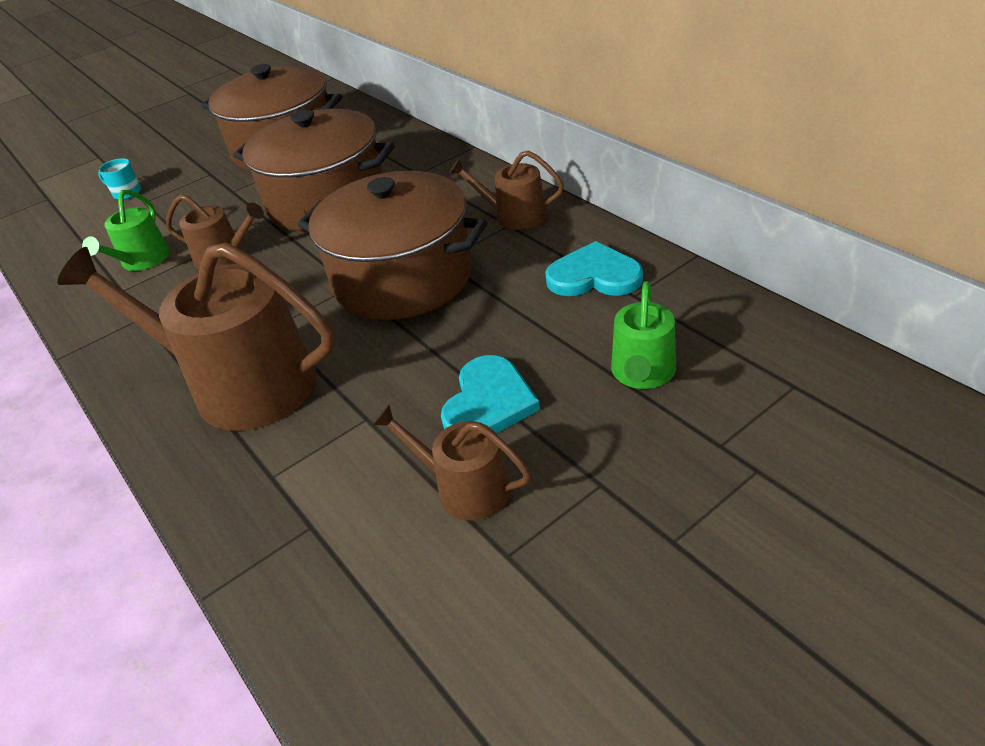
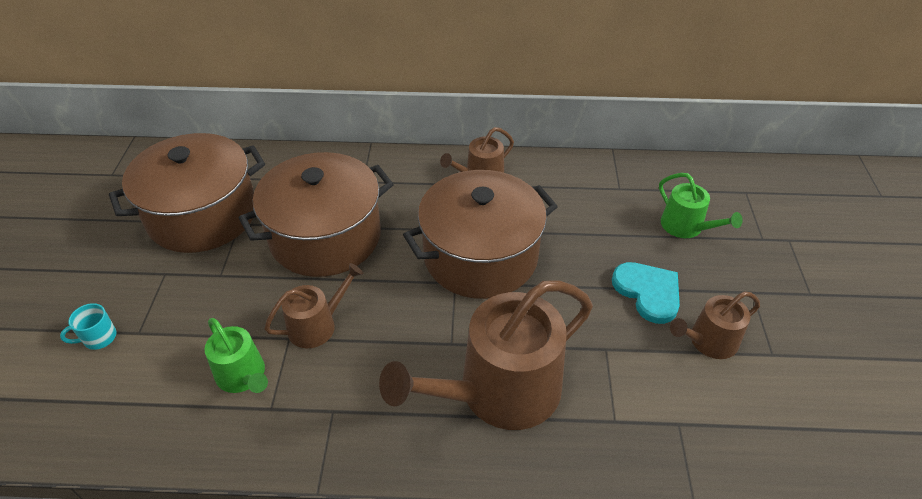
camera: 55 degrees left, 5 degrees up
turquoise heart [545,241,643,296] -> none

